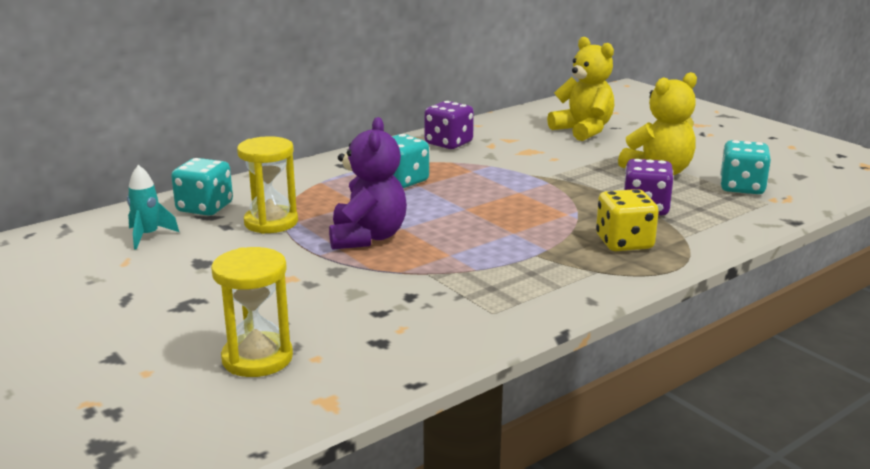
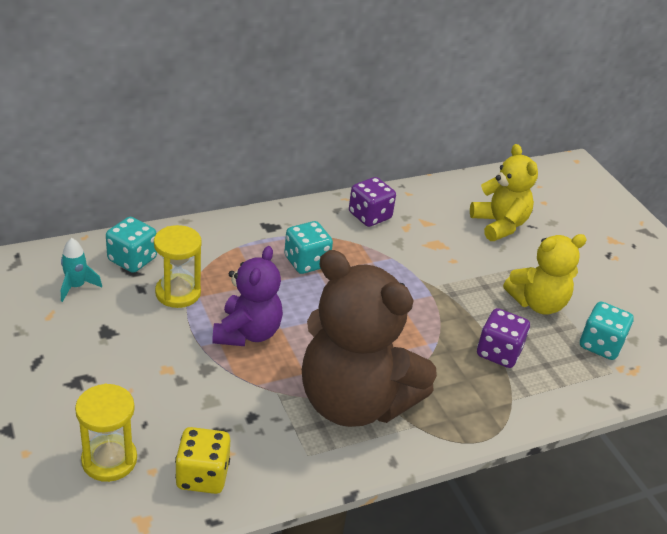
camera: 10 degrees right, 15 degrees up
yellow dice [596,189,659,251] -> yellow dice moved to [175,427,230,494]
none -> brown teddy bear [302,250,437,427]

